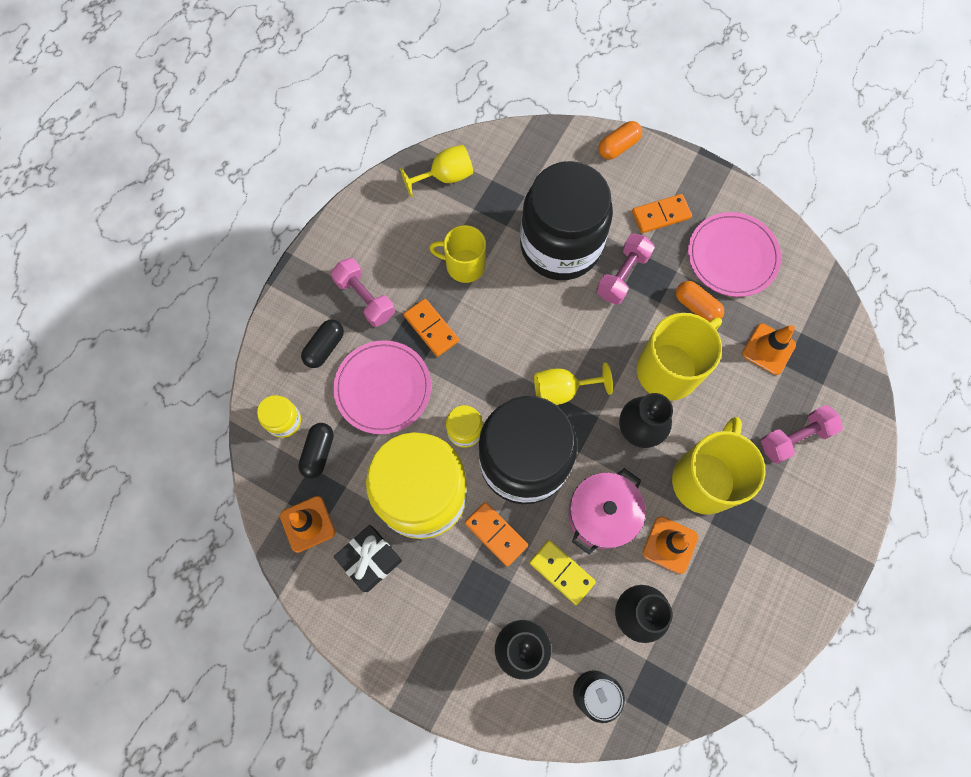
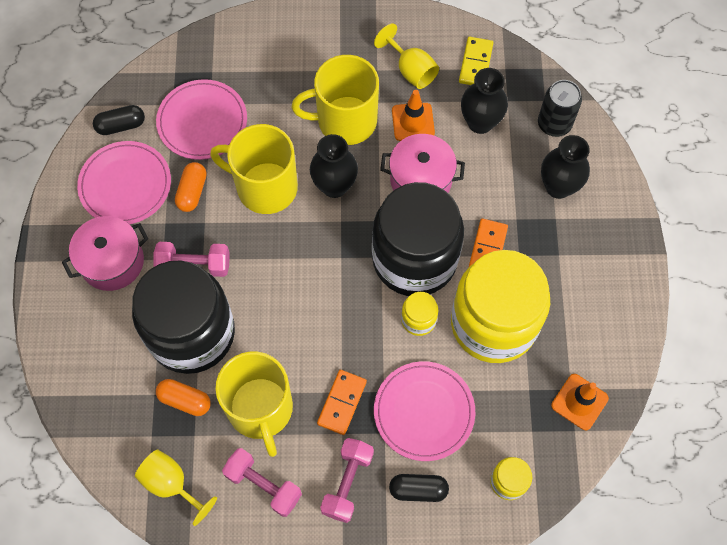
camera: 120 degrees left, 5 degrees down
black capsule [298,423,334,479] -> black capsule moved to [93,105,145,135]
black gift [334,525,402,592] -> none
yellow mug [429,225,486,283] -> yellow mug [215,351,293,457], size x1.55
yellow domino [529,540,596,605] -> yellow domino moved to [459,37,493,85]
yellow goblet [534,362,613,405] -> yellow goblet moved to [374,23,439,89]
orange capsule [598,121,642,160] -> orange capsule moved to [156,379,211,416]
orange domino [632,194,692,233] -> pink pot [62,216,148,291]
orange traffic cone [742,323,796,375] -> pink plate [156,79,247,160]
pink dumbbell [761,405,843,464] -> pink dumbbell moved to [222,448,302,517]

